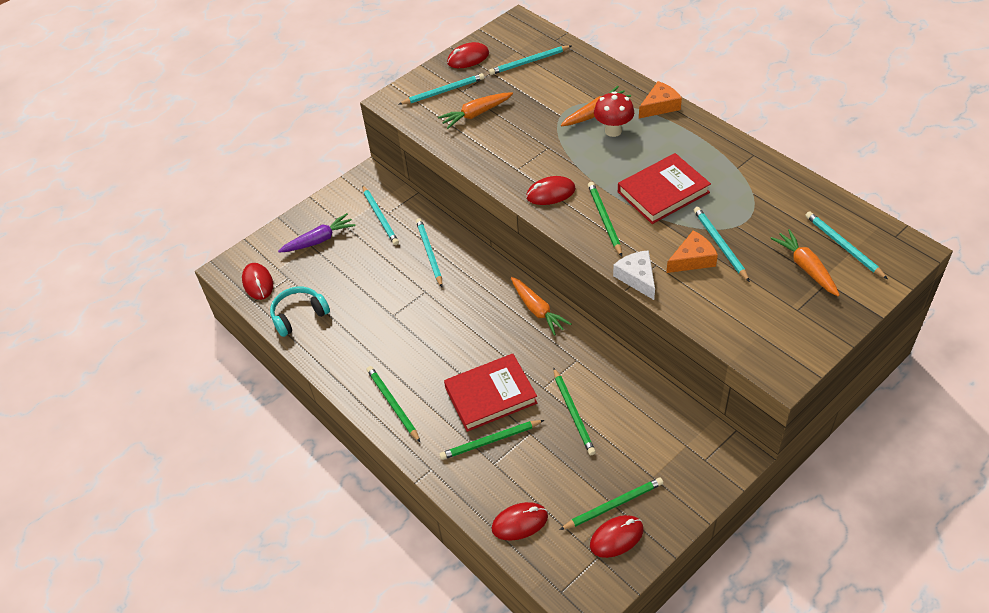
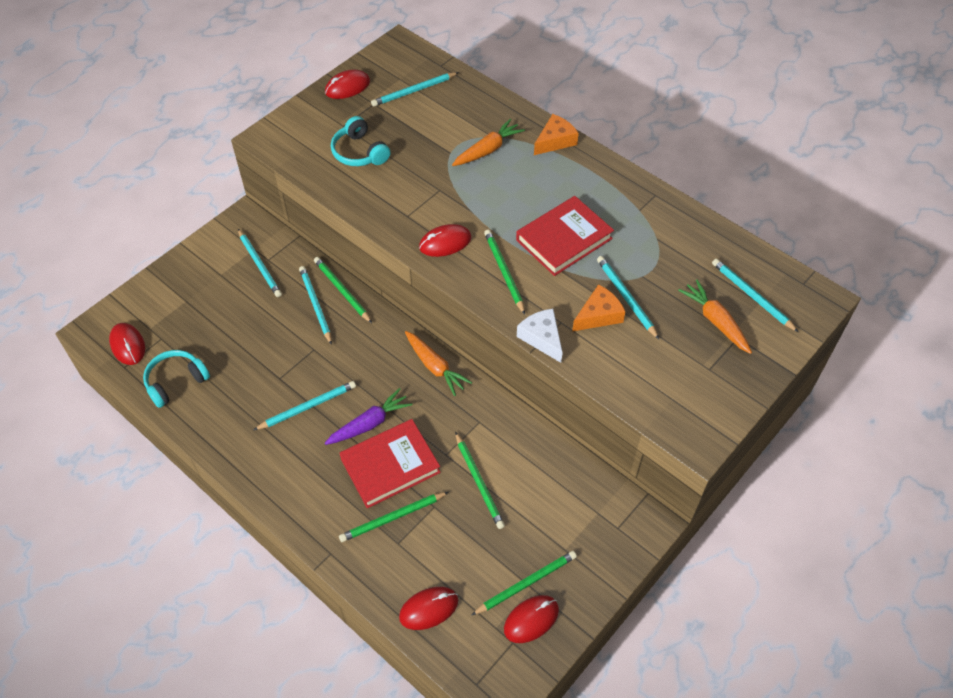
camera: 10 degrees left, 5 degrees up
purple carrot [278,213,356,253] -> purple carrot moved to [324,388,413,445]
green pencil [367,366,420,442] -> green pencil moved to [314,257,372,323]
turquoise pencil [398,73,484,105] -> turquoise pencil moved to [254,381,356,430]
orange carrot [438,92,513,129] -> turquoise headphones [331,116,391,166]
red mushroom [594,91,634,137] -> none

